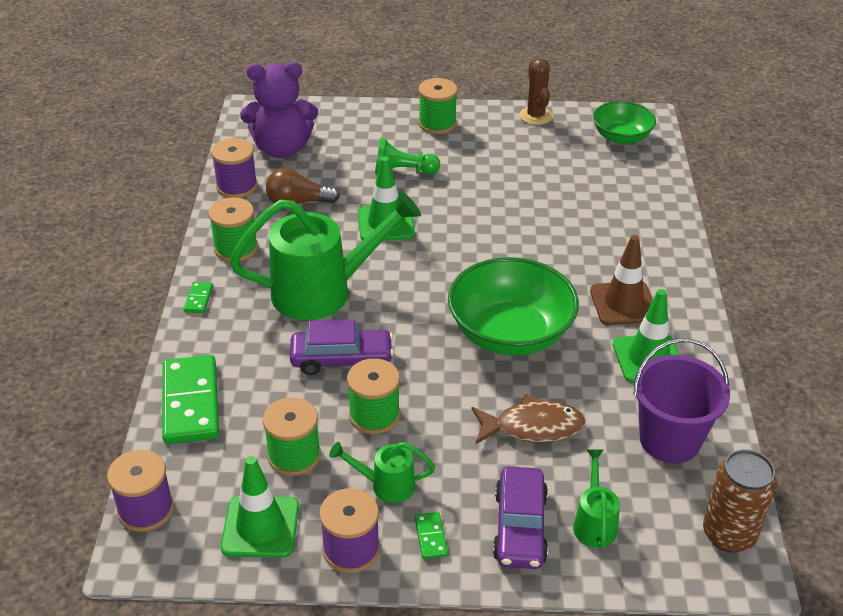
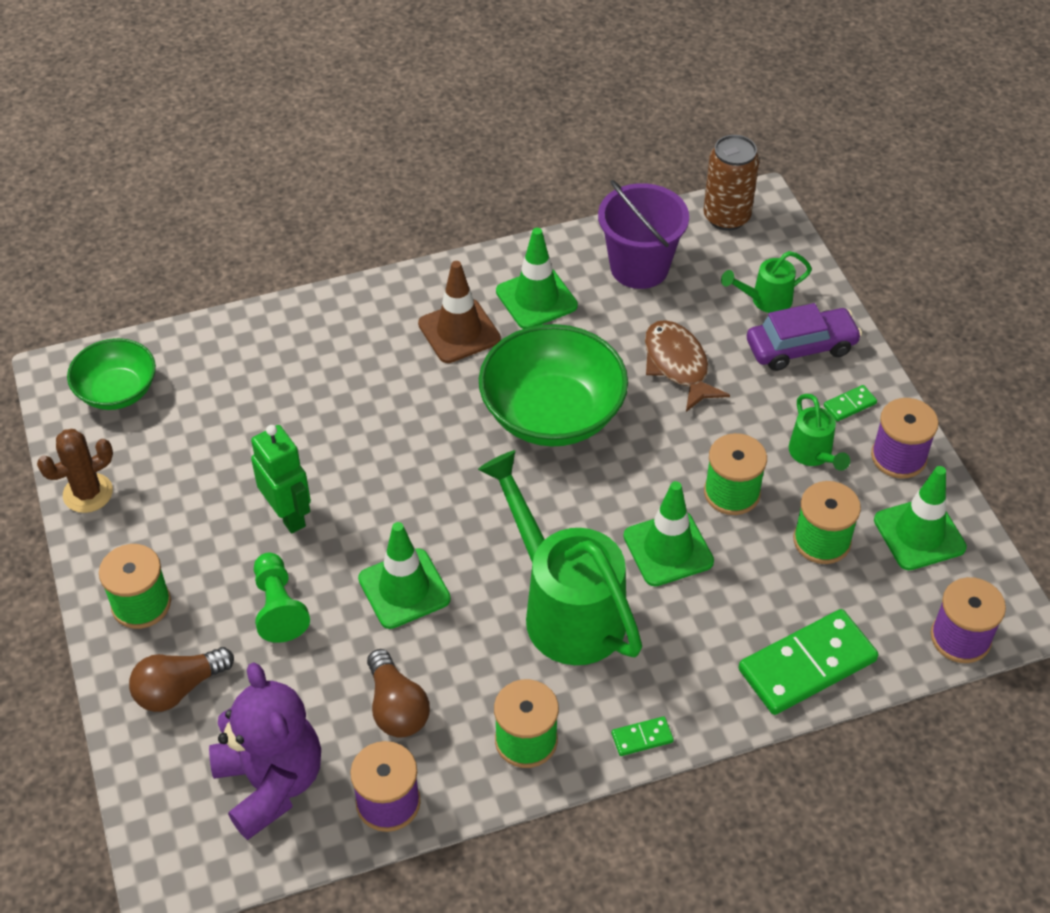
camera: 110 degrees left, 10 degrees up
purple car [290,319,394,375] -> green traffic cone [623,481,714,586]
none -> brown light bulb [129,647,234,712]
none -> green robot [251,425,311,534]

